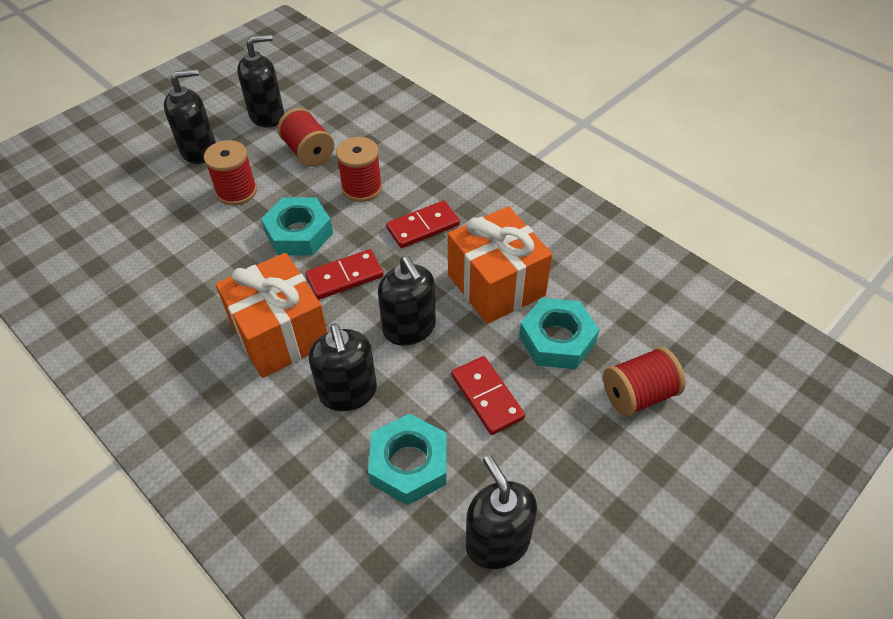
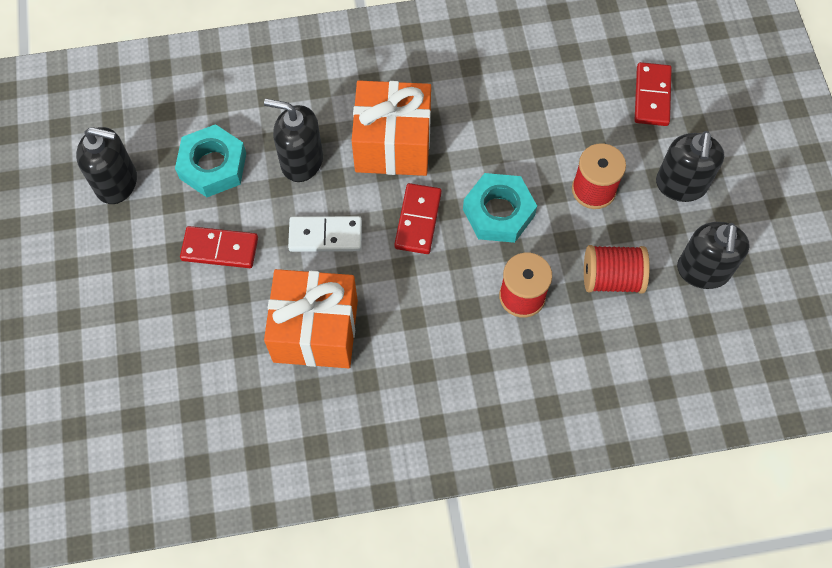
camera: 125 degrees right, 15 degrees up
black soap dispenser [378,256,436,346] -> white domino [288,216,362,252]
red domino [386,201,460,248] -> red domino moved to [635,62,672,126]
turquoise nut [519,298,600,369] -> none
red spool [603,347,686,416] -> none

